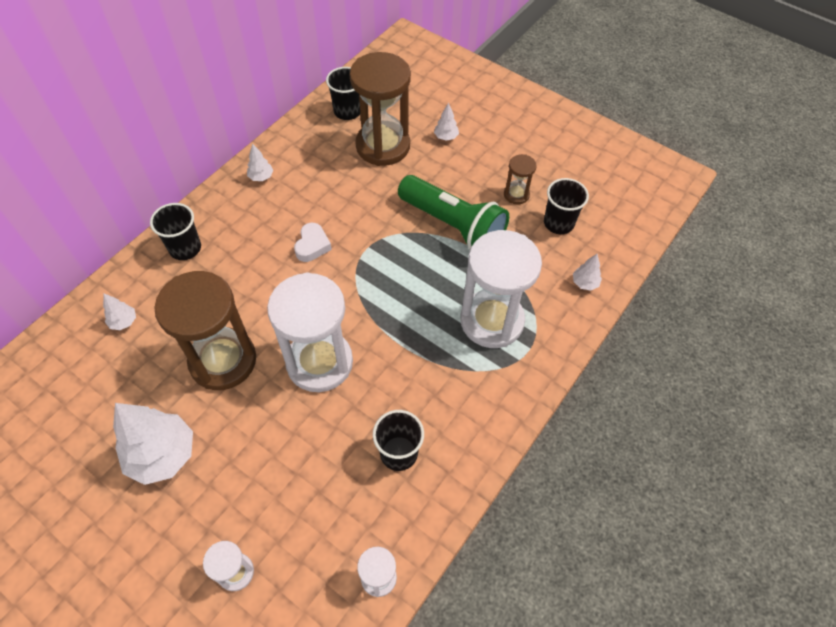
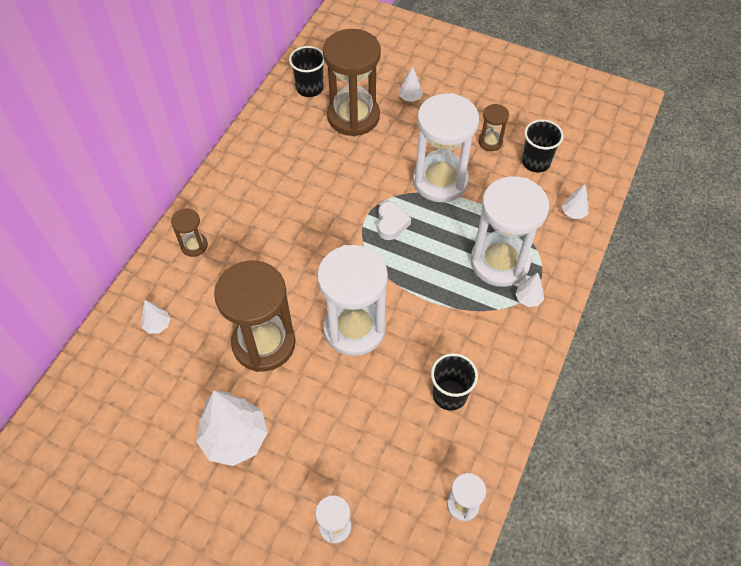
camera: 10 degrees left, 0 degrees up
black cup [150,203,201,260] -> brown hourglass [171,208,208,257]
white tree [247,143,274,181] -> white tree moved to [515,273,544,307]
white heart [294,223,332,262] -> white heart moved to [378,202,411,240]
green flashlight [398,175,509,250] -> white hourglass [413,93,479,202]

